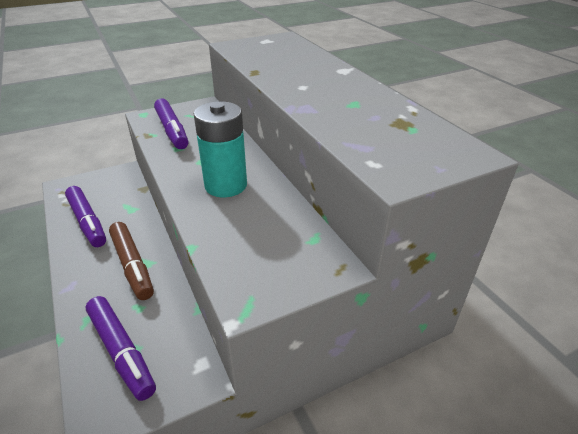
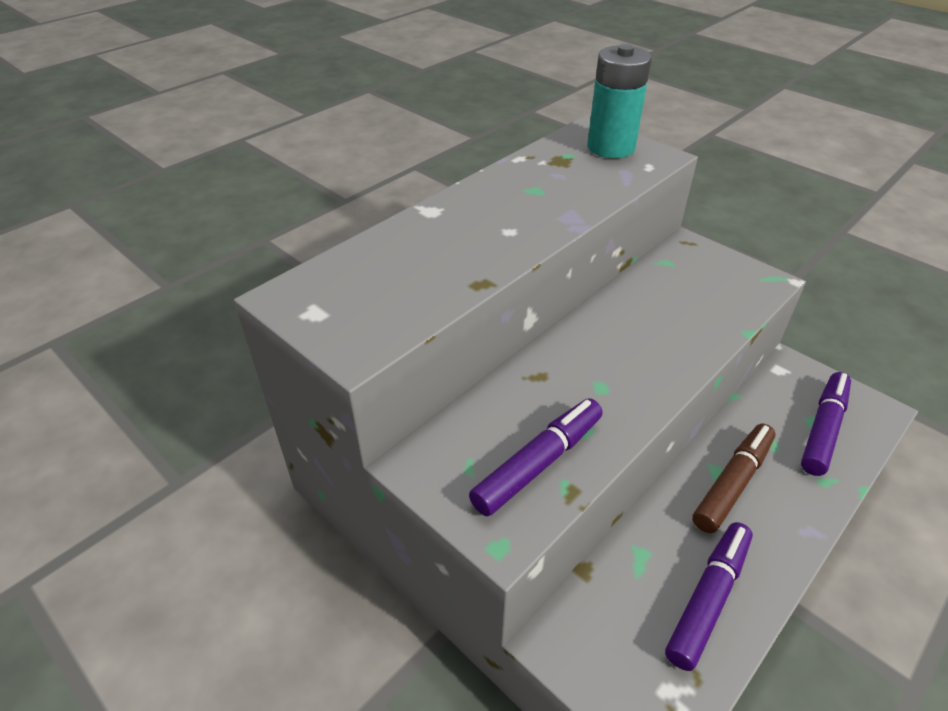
camera: 110 degrees left, 5 degrees up
turquoise battery [194,101,247,197] -> turquoise battery moved to [587,44,652,158]

